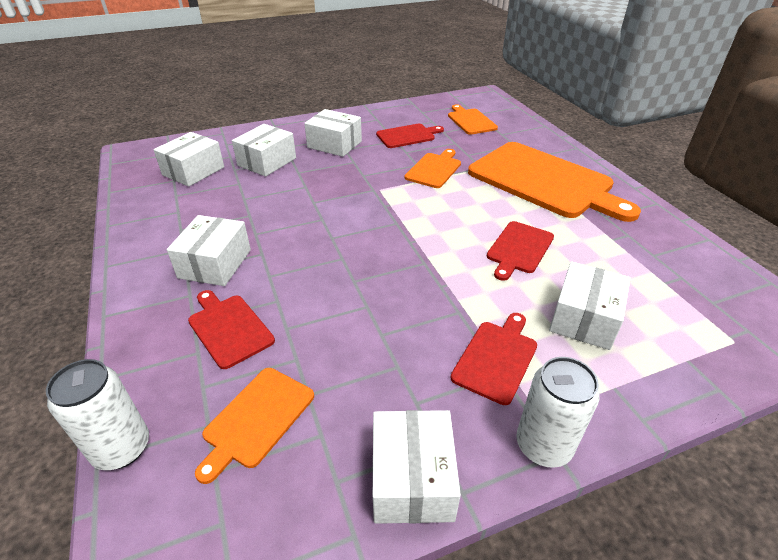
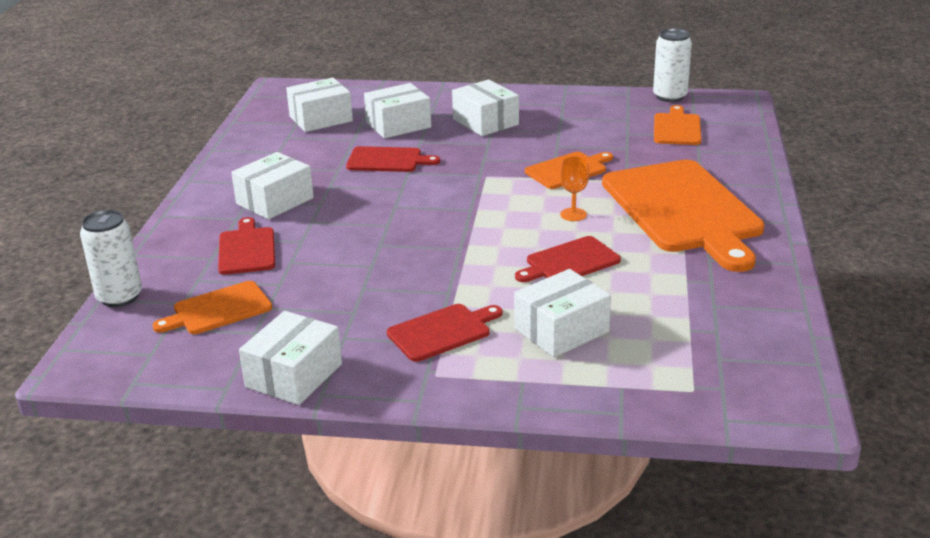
camera: 30 degrees right, 10 degrees down
red cutting board [376,124,444,148] -> red cutting board moved to [346,146,440,172]
white can [516,357,600,468] -> white can moved to [653,28,692,102]
none -> orange goblet [560,156,589,221]

